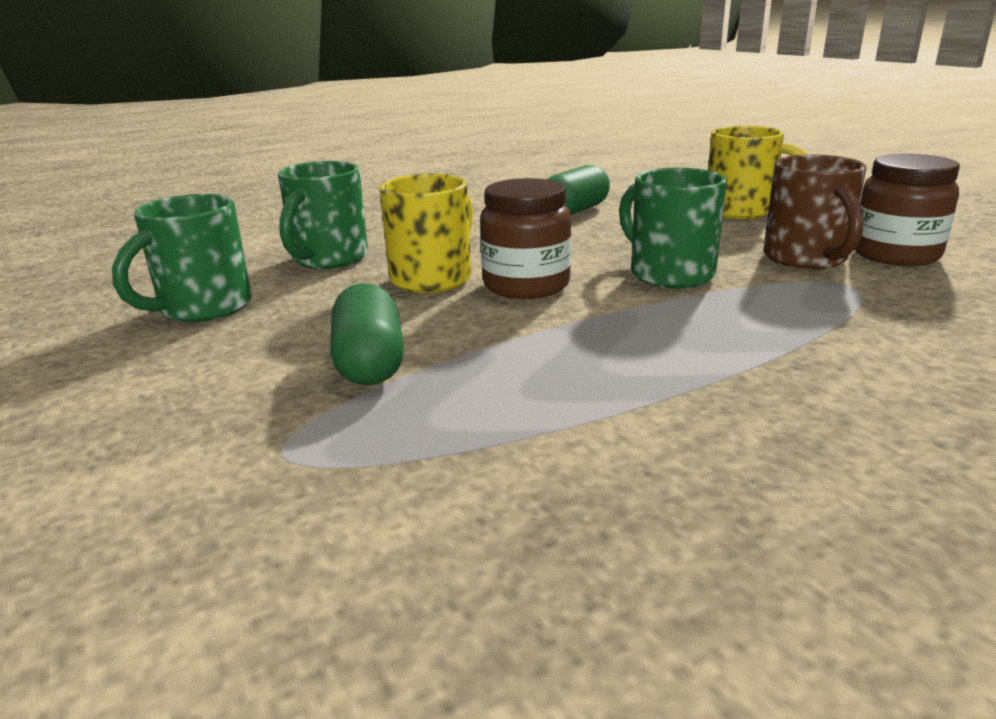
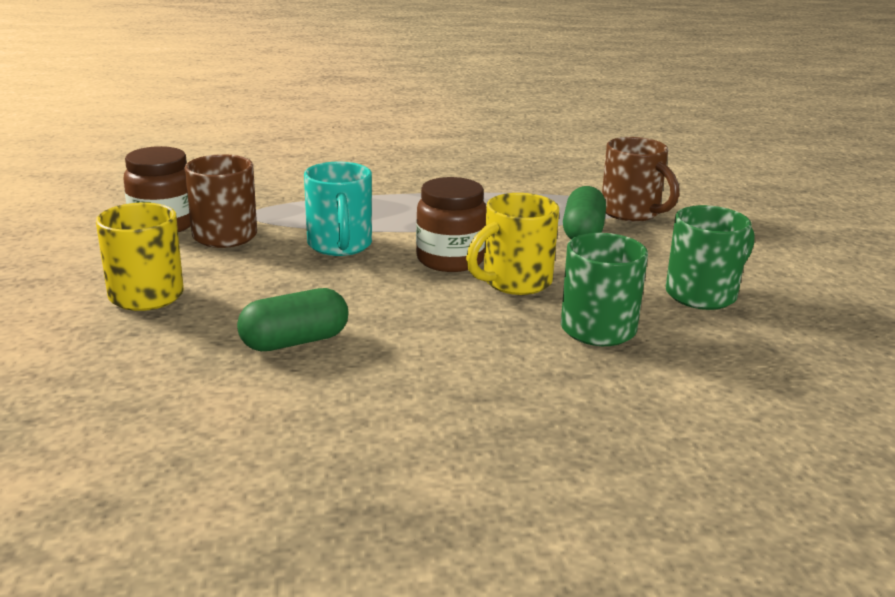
camera: 160 degrees left, 0 degrees up
green mug [619,168,727,289] -> turquoise mug [304,162,372,256]
none -> brown mug [602,137,679,222]

